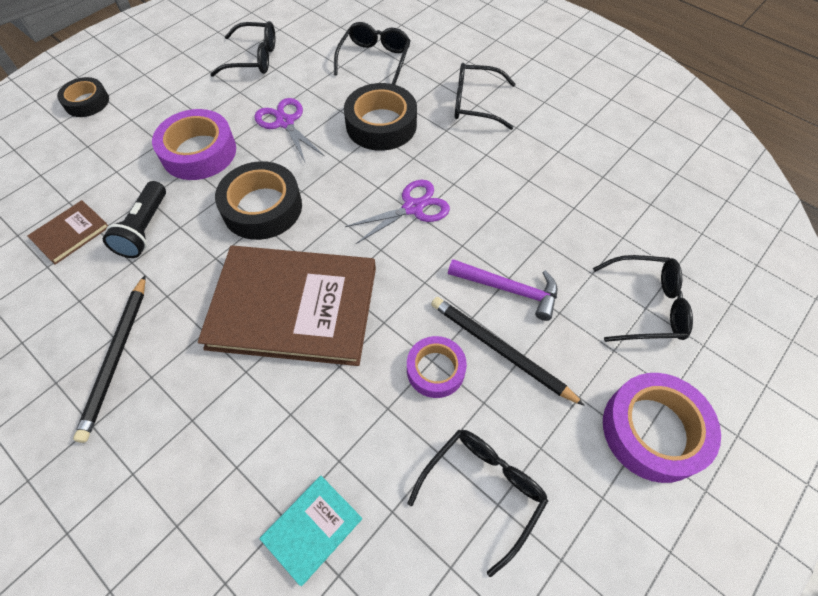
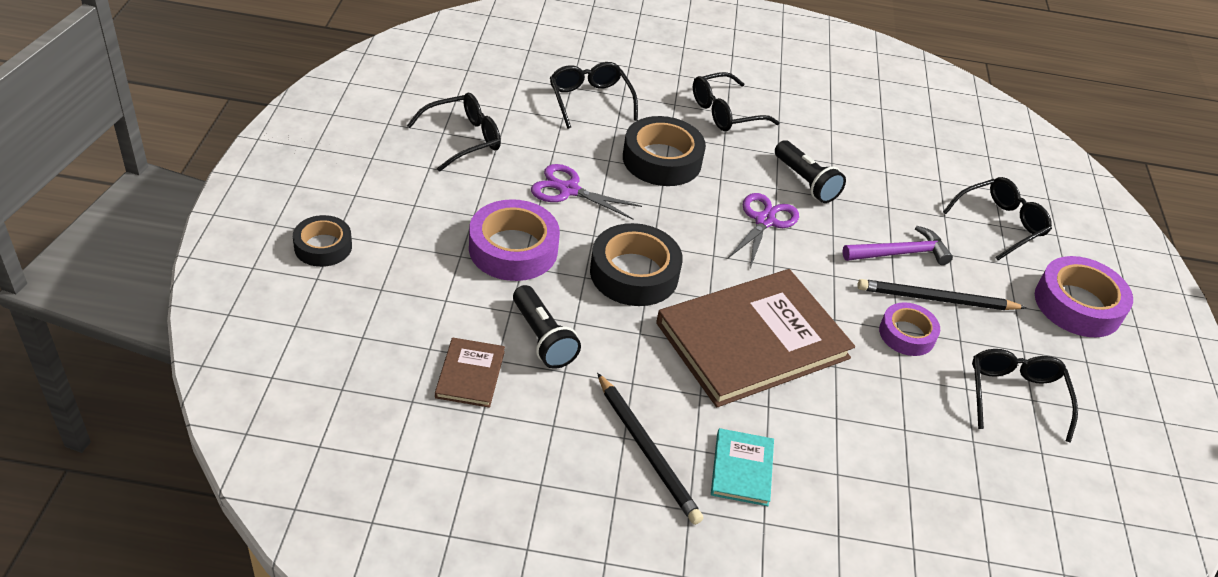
camera: 40 degrees left, 15 degrees down
turquoise book [260,476,362,586] -> turquoise book moved to [711,428,774,506]
none -> black flashlight [775,140,846,203]

